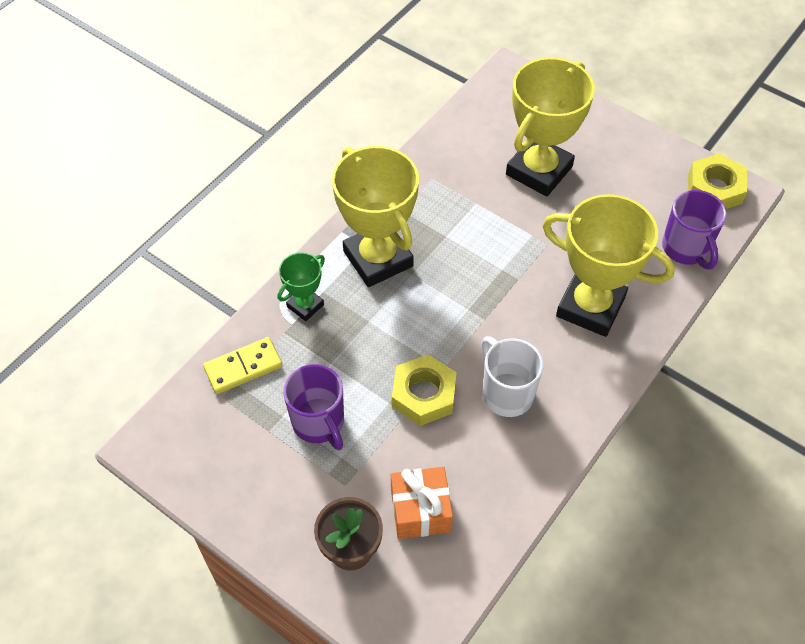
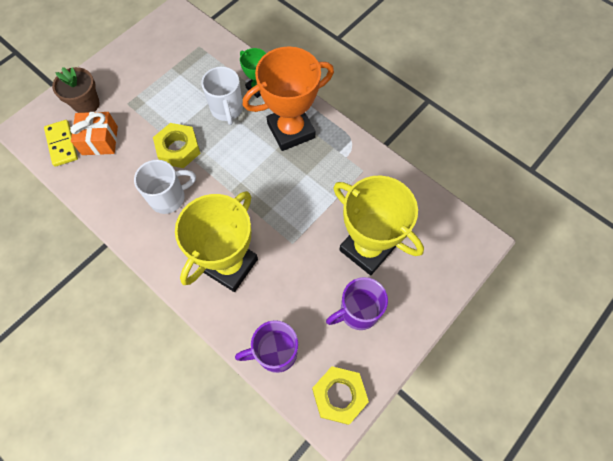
camera: 95 degrees right, 10 degrees up
yellow domino [203,337,282,394] -> yellow domino moved to [44,120,78,167]
purple mug [283,364,344,450] -> purple mug moved to [326,277,388,330]
yellow trophy [332,146,419,287] -> orange trophy [243,46,334,151]
none -> white mug [201,66,243,125]

